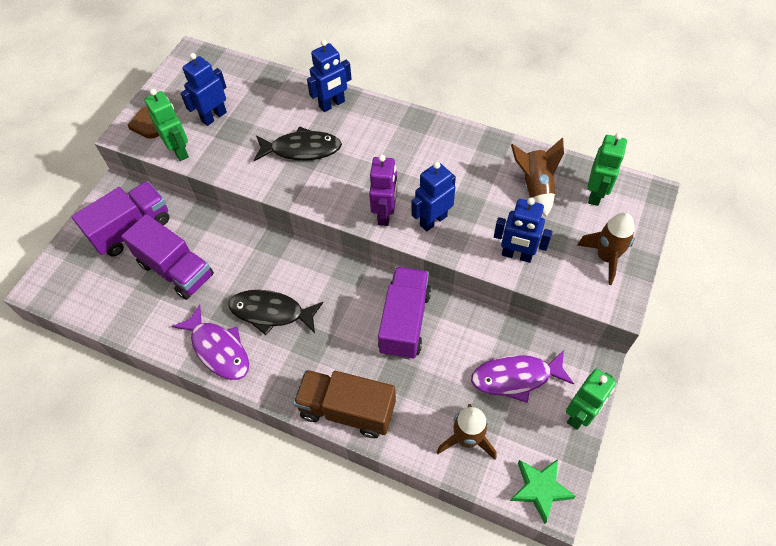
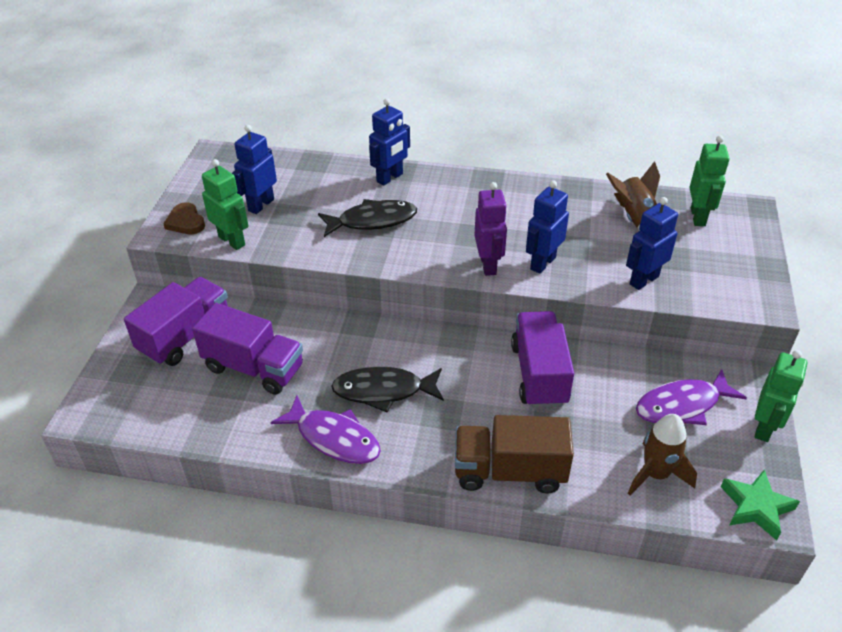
camera: 15 degrees left, 15 degrees down
blue robot [494,198,552,263] -> blue robot turned 135 degrees clockwise [626,197,678,290]
brown rocket [577,212,635,285] -> none

